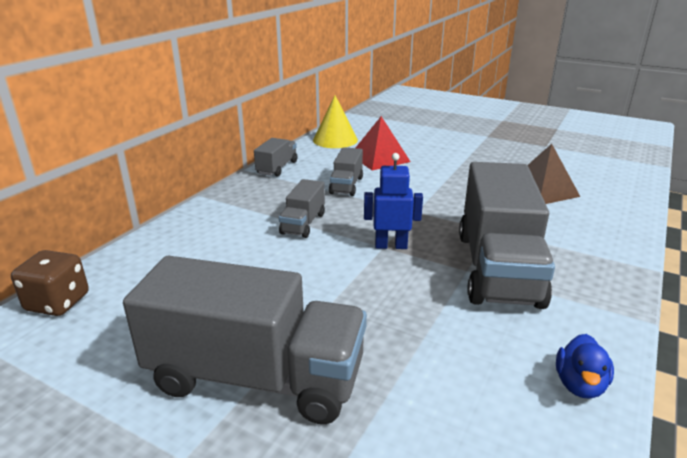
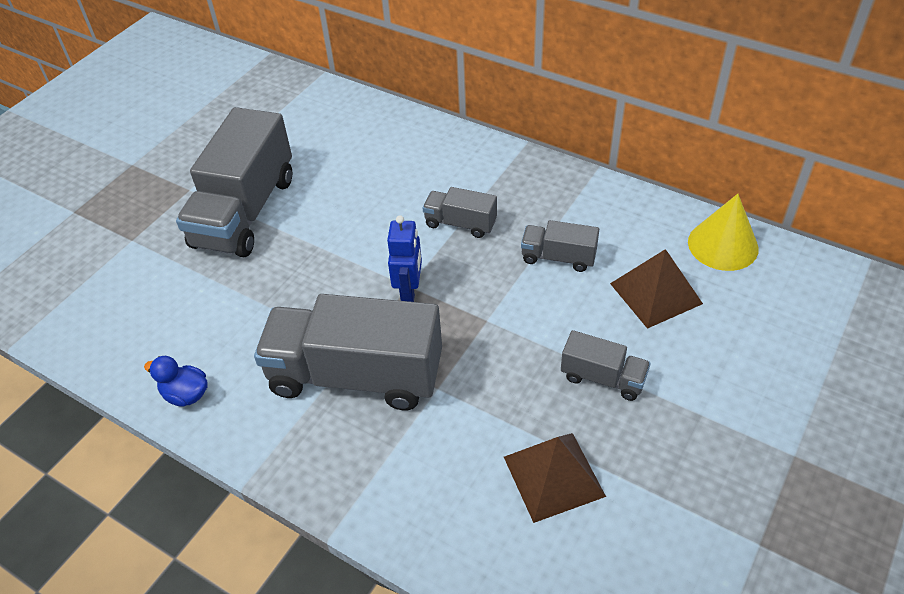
camera: 95 degrees right, 20 degrees up
brown dice [11,250,89,316] -> none
grey truck [254,138,297,177] -> grey truck moved to [561,330,651,401]
red pyramid [356,116,411,170] -> brown pyramid [610,249,703,329]

